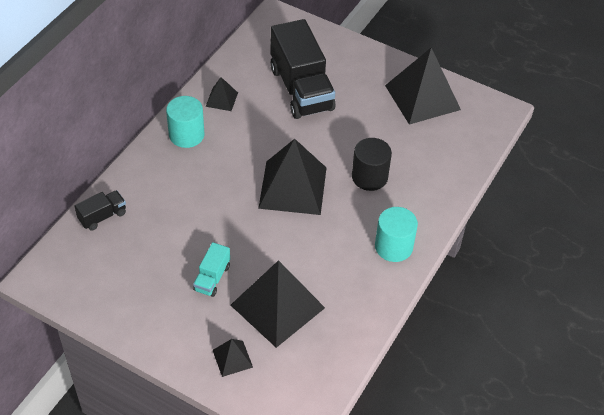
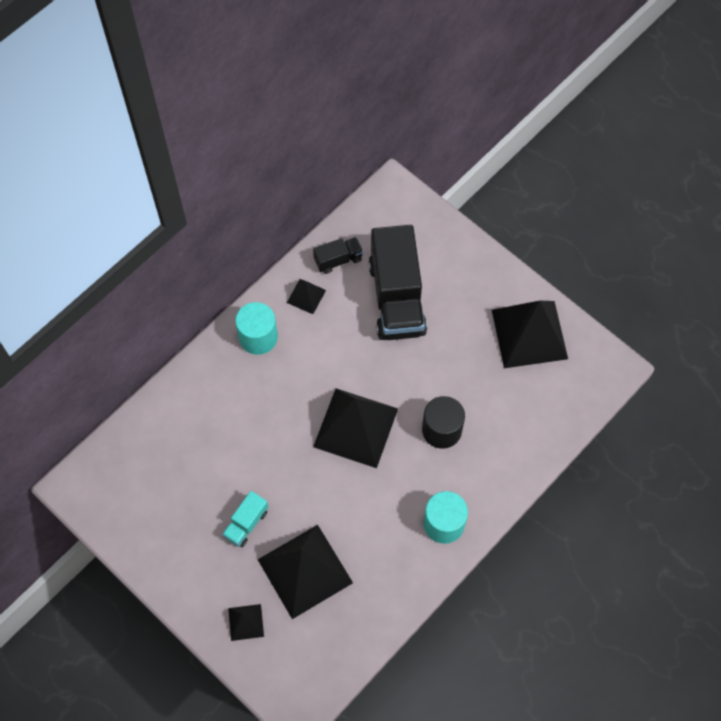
camera: 15 degrees right, 15 degrees up
black truck [74,190,126,231] -> black truck moved to [313,237,363,274]

